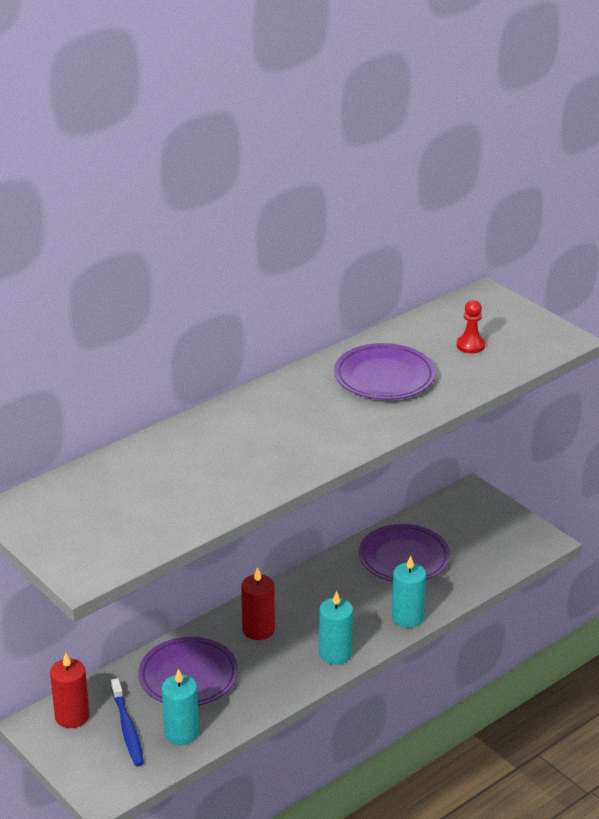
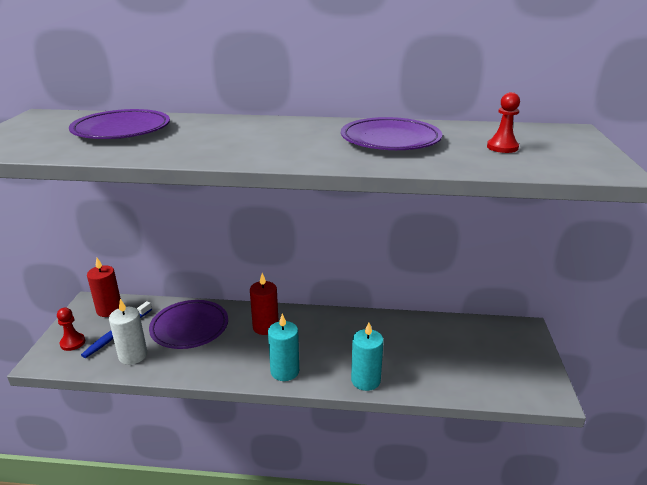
camera: 45 degrees right, 5 degrees down
turquoise candle [162,669,199,745] -> white candle [109,299,147,365]
purple plate [359,524,450,582] -> purple plate moved to [69,109,170,139]
none -> red pawn [57,308,85,351]

